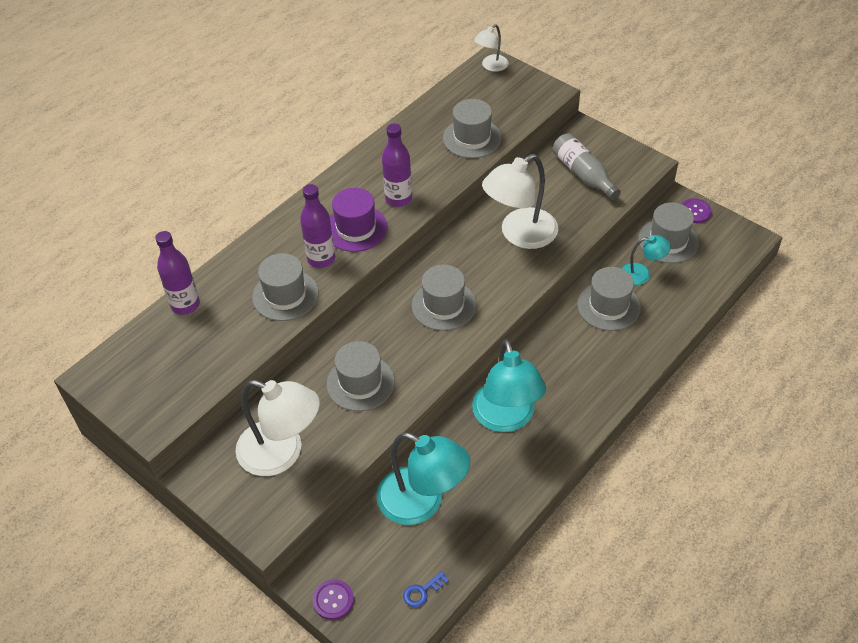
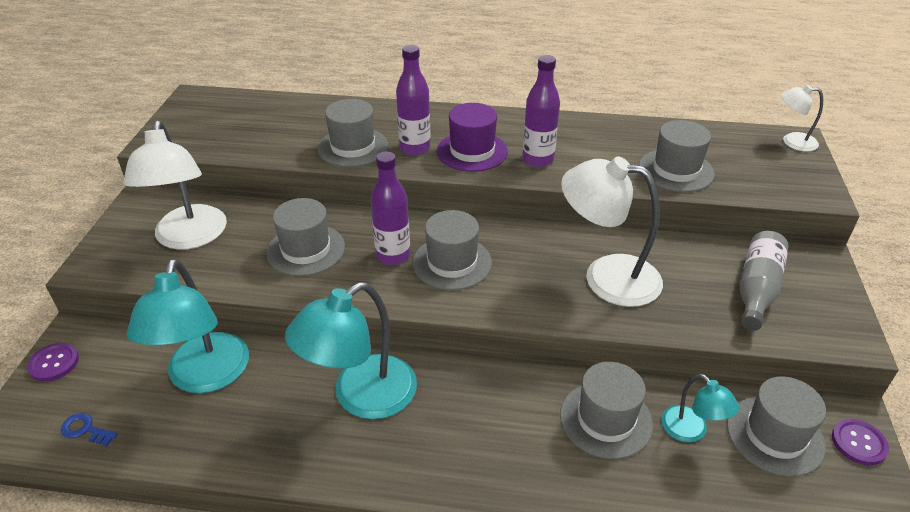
camera: 55 degrees right, 10 degrees down
purple bottle [155,231,200,315] -> purple bottle moved to [370,152,410,265]

